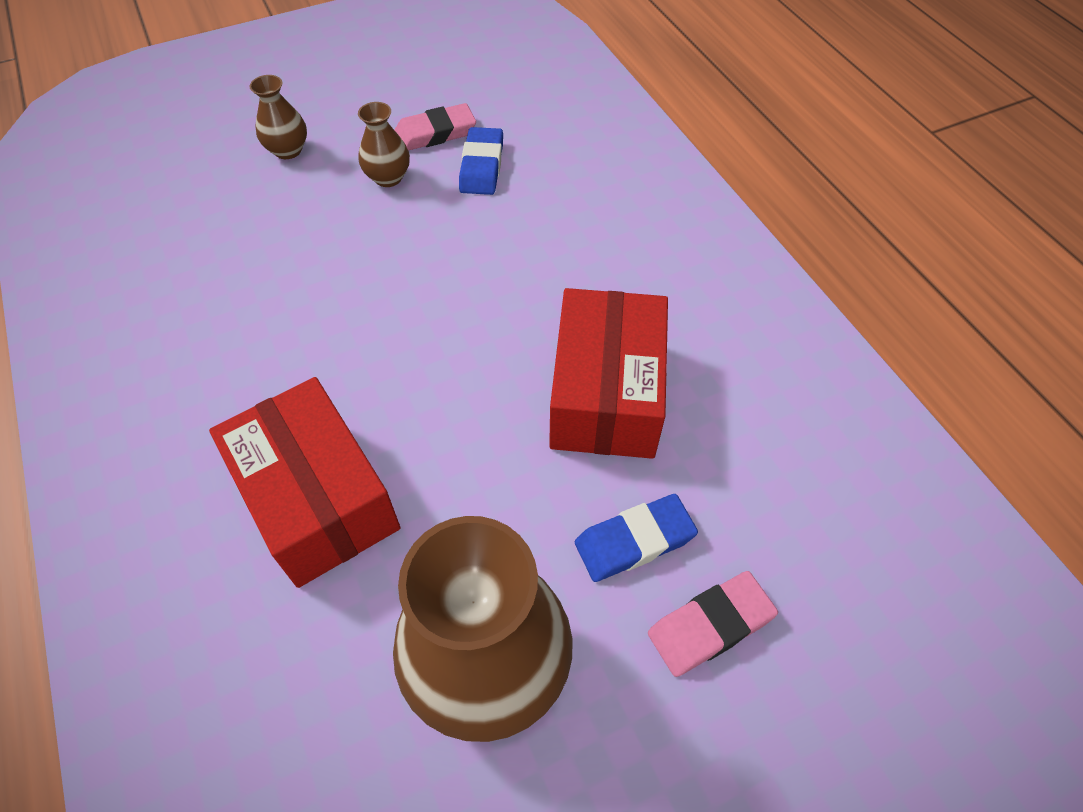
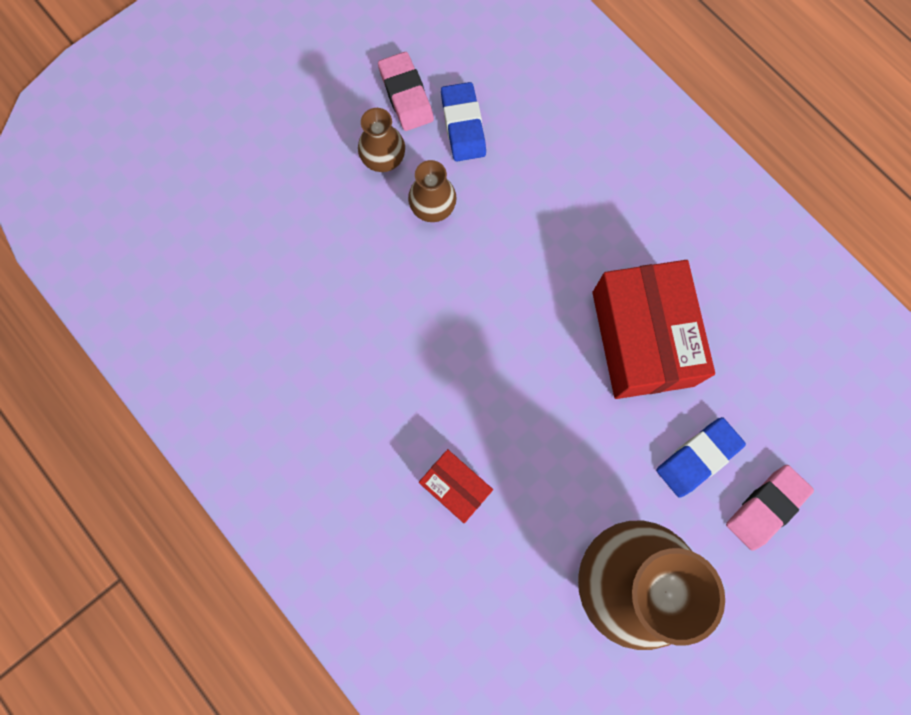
camera: 15 degrees left, 20 degrees up
red box [209,377,400,588] -> red box [419,449,493,523], size x0.50
brown vase [249,75,307,159] -> brown vase moved to [408,160,457,222]
pink eraser [394,103,476,151] -> pink eraser turned 75 degrees counterclockwise [378,52,434,131]

